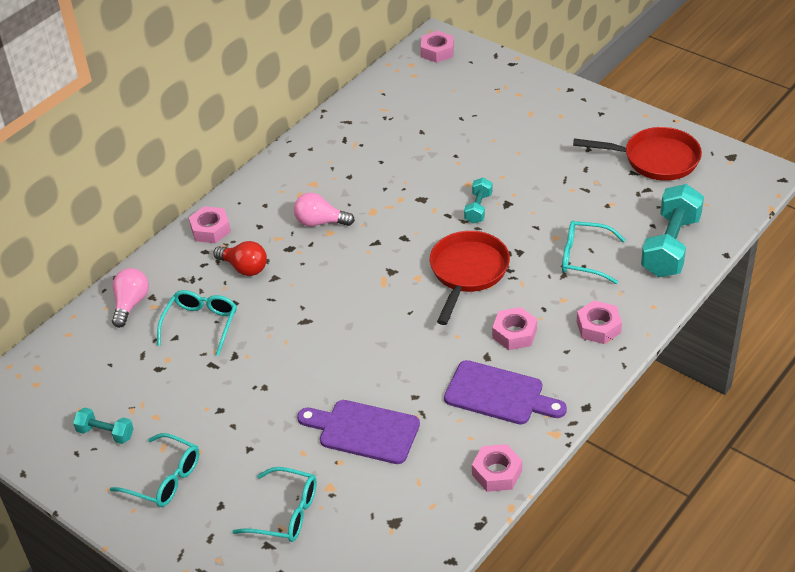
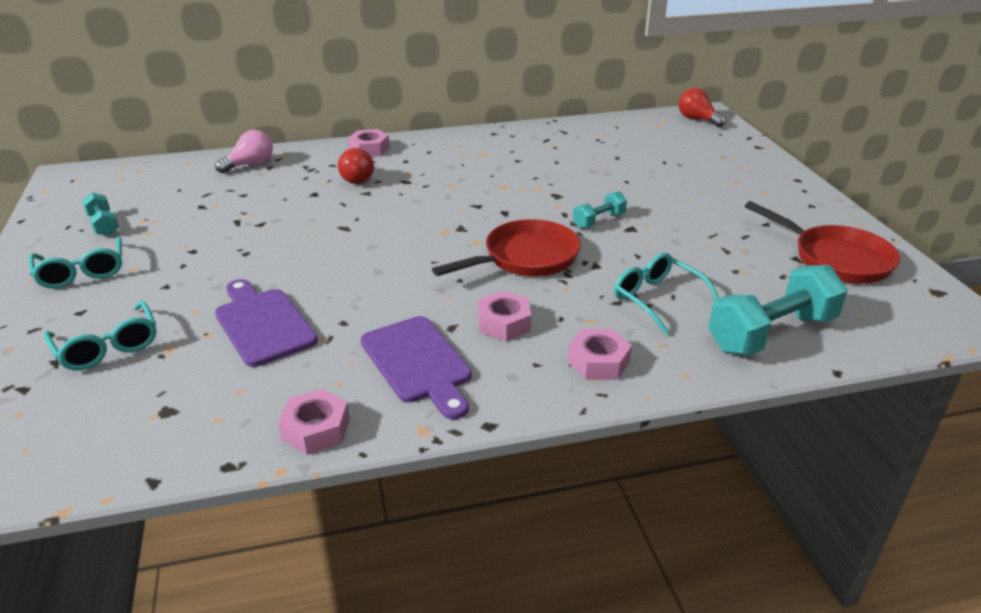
camera: 35 degrees right, 10 degrees down
turquoise glasses [157,290,237,356] -> none
pink light bulb [294,193,355,226] -> none
pink nut [421,31,454,63] -> red light bulb [678,88,726,128]

